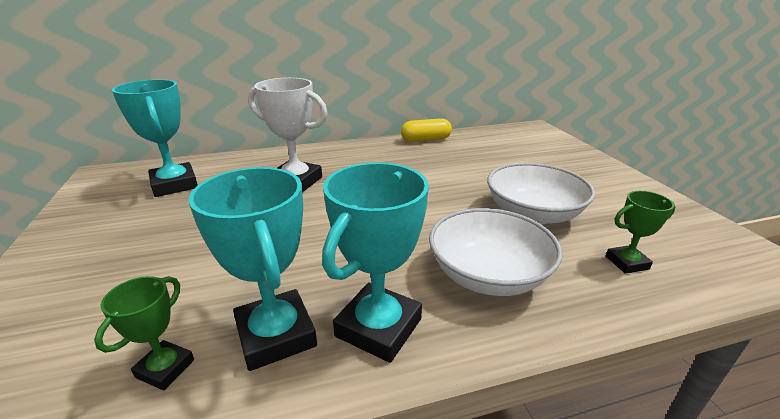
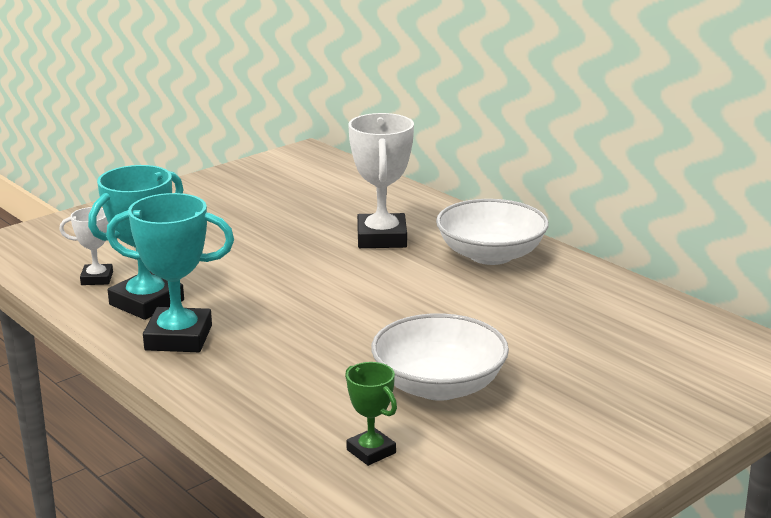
camera: 65 degrees right, 5 degrees down
green trophy [94,276,194,390] -> white trophy [59,207,113,285]
turquoise trophy [112,79,198,197] -> none
yellow capsule [401,118,452,142] -> none
white bowl [429,208,562,296] -> white bowl moved to [436,199,549,265]

